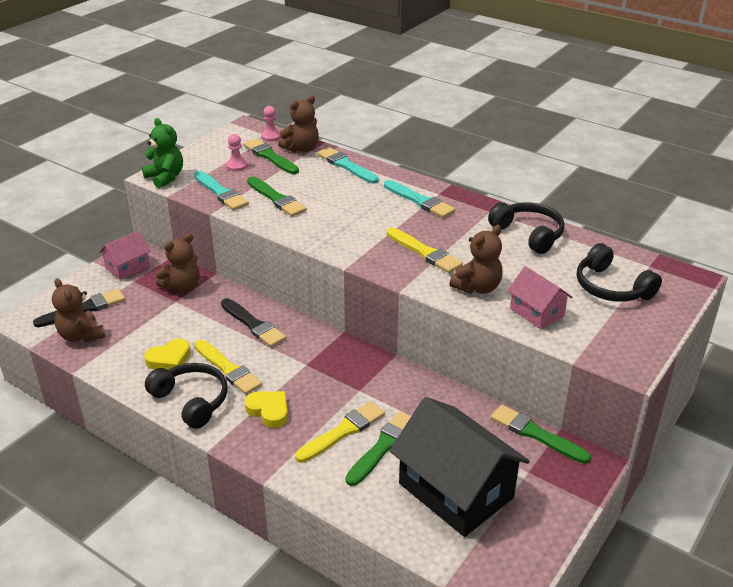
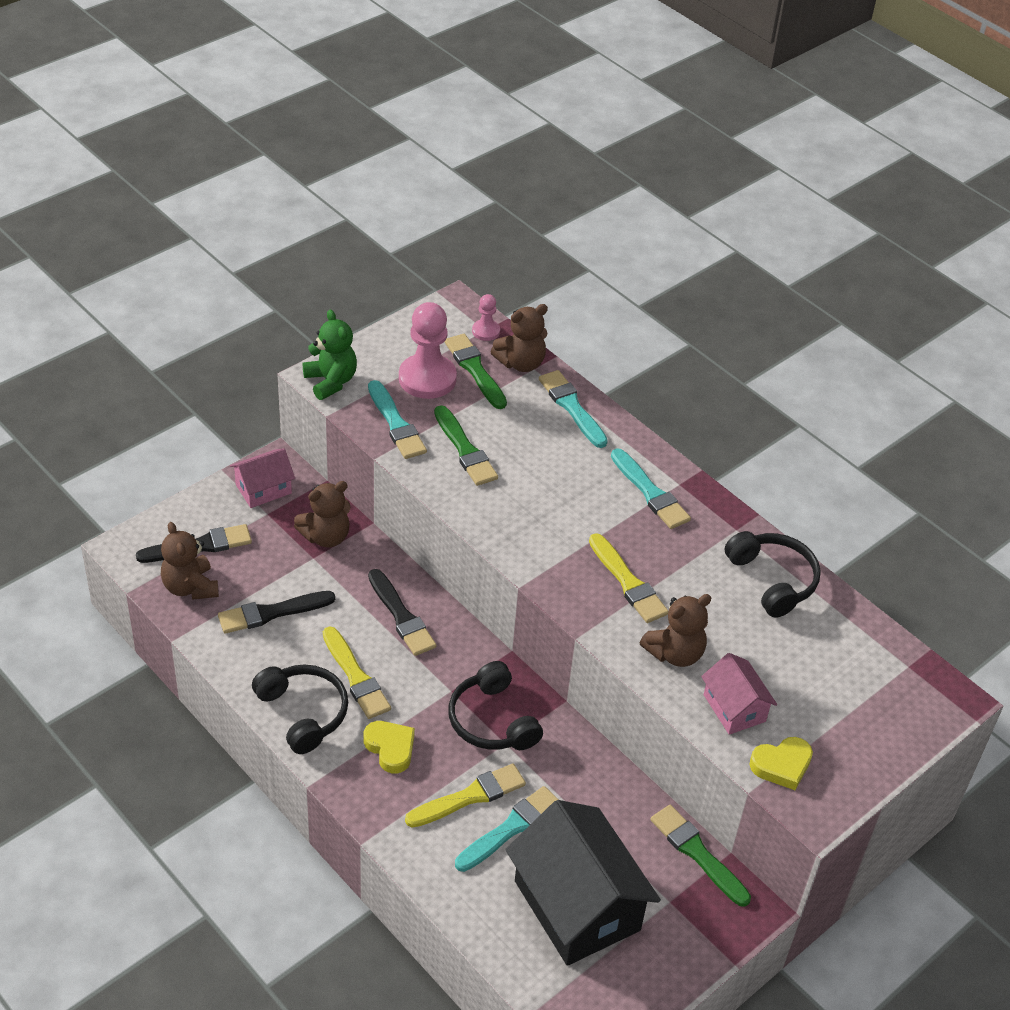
camera: 10 degrees right, 10 degrees up
yellow heart [144,339,191,370] -> yellow heart moved to [749,737,813,790]
pink pawn [226,134,248,171] -> pink pawn [399,302,457,399], size x2.00
green brush [345,411,411,486] -> turquoise brush [455,786,559,872]
black headphones [577,243,662,302] -> black headphones moved to [448,661,543,750]
none -> black brush [218,591,335,634]

